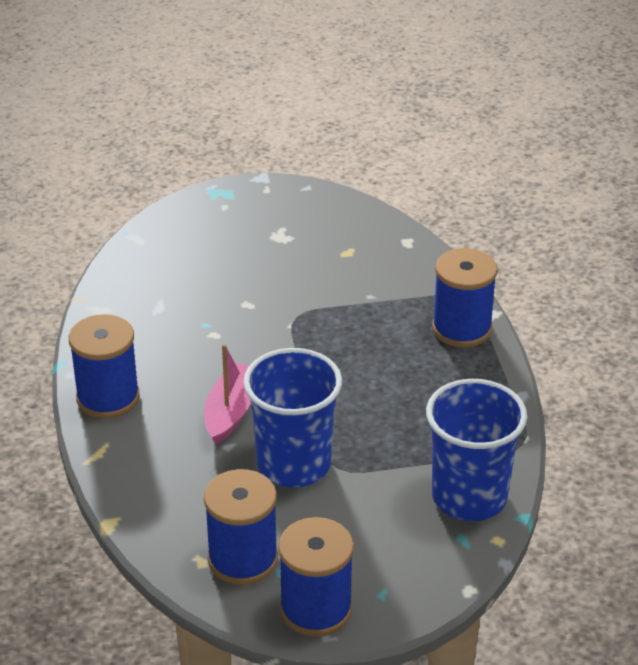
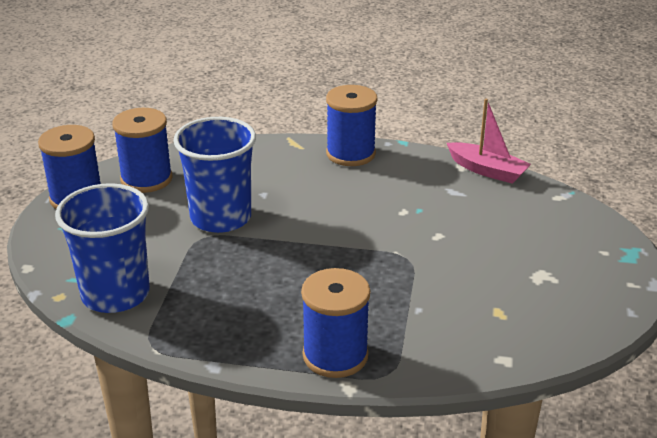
camera: 110 degrees right, 5 degrees down
pink boat [204,344,251,445] -> pink boat moved to [447,99,531,184]

